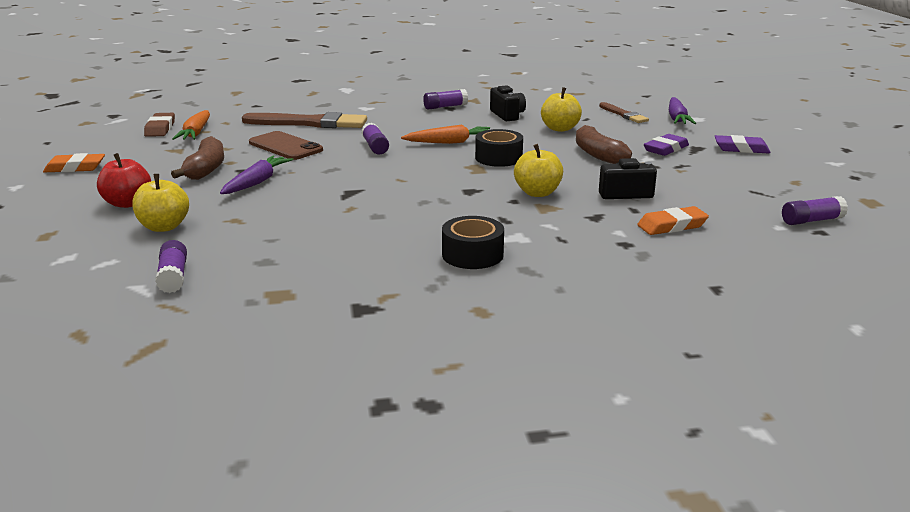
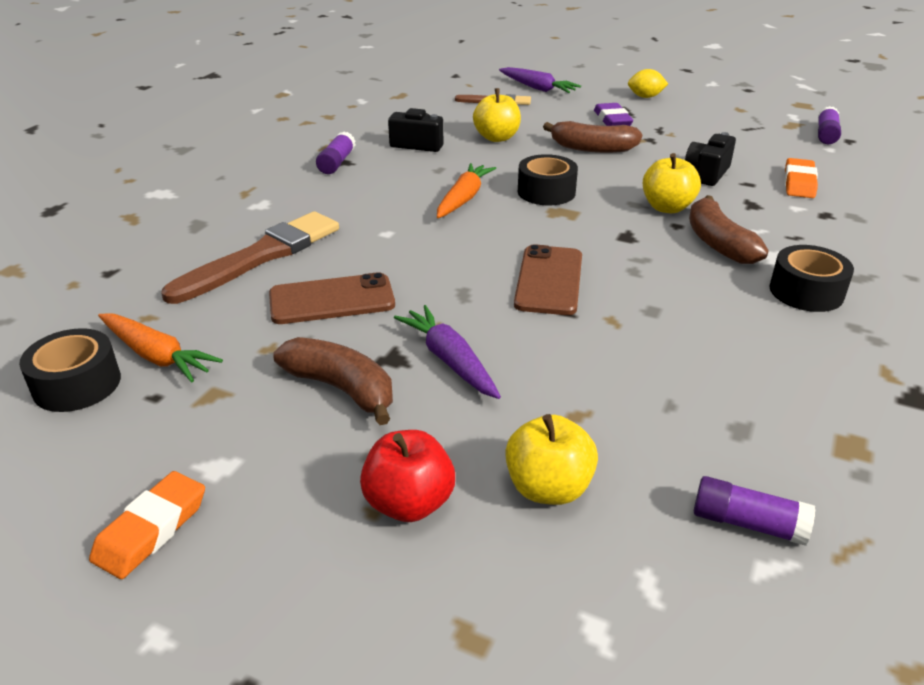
camera: 55 degrees left, 10 degrees up
brown eraser [144,113,175,137] -> black tape [19,328,121,412]
purple glue stick [362,123,389,155] -> none
purple eraser [715,135,771,153] -> yellow lemon [628,69,668,98]
none -> brown phone [514,244,582,315]
none -> brown banana [689,195,769,264]

